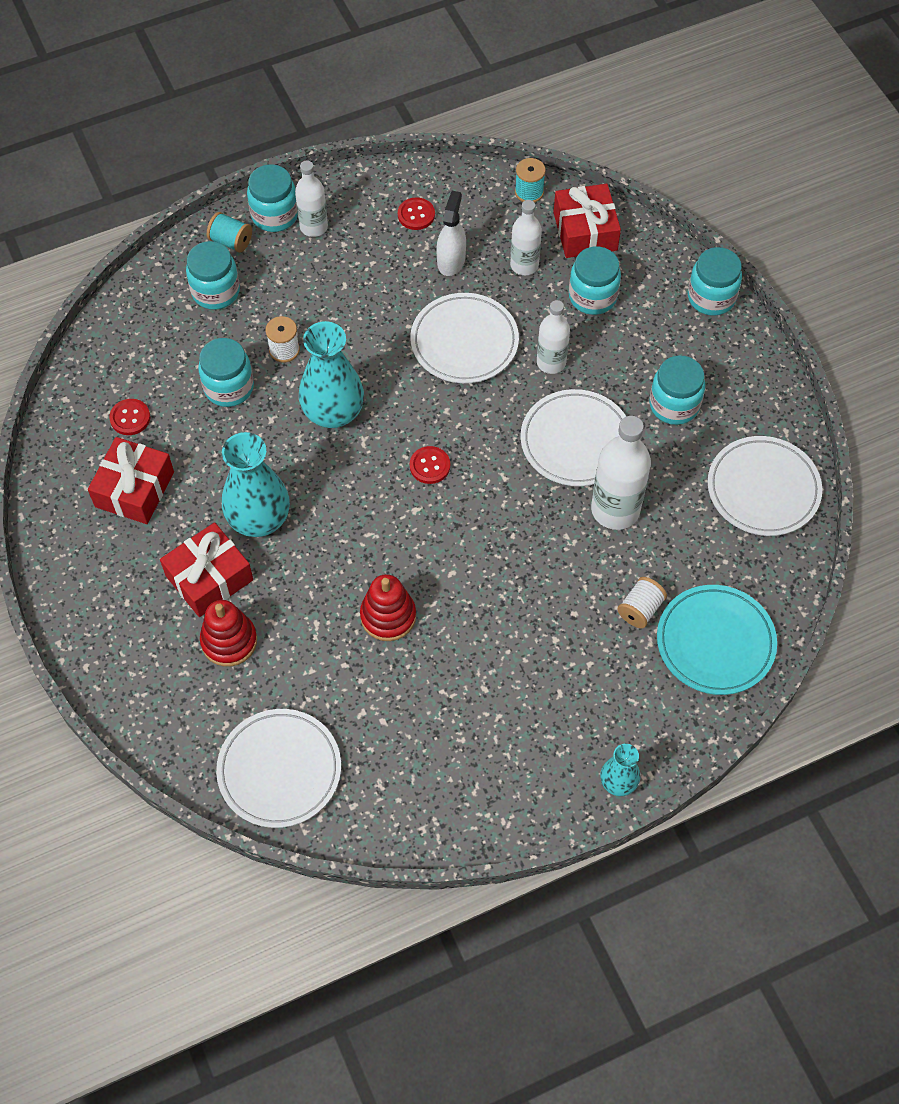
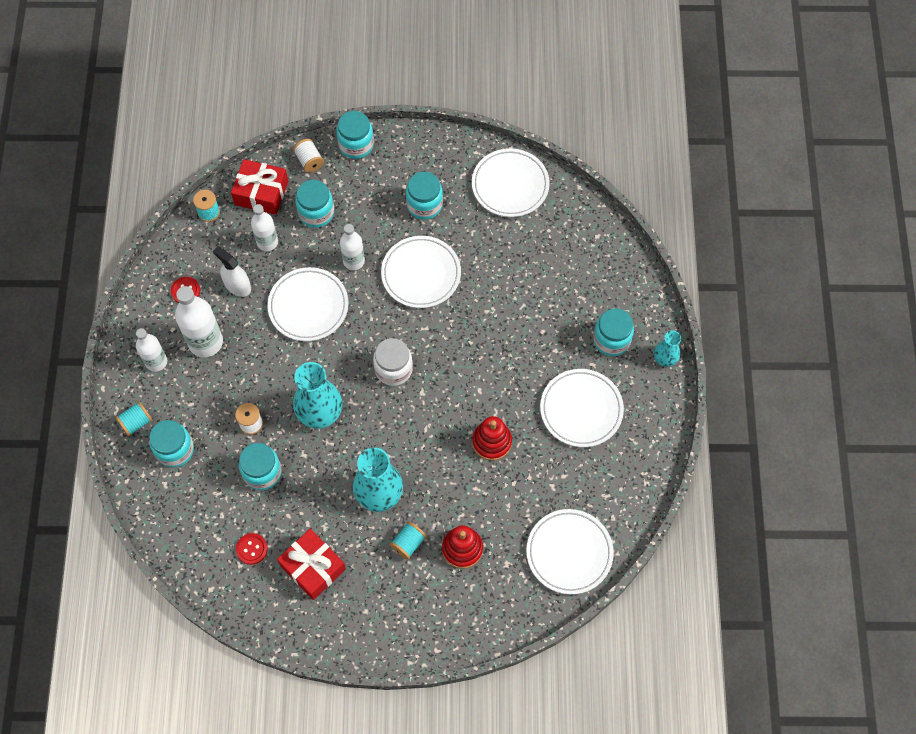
camera: 65 degrees left, 5 degrees up
red gift [160,522,253,617] -> turquoise spool [390,522,427,560]
turquoise jar [247,164,298,232] -> turquoise jar moved to [593,308,634,356]
red button [410,446,450,484] -> white jar [373,338,413,386]
white bottle [591,416,651,530] -> white bottle moved to [175,286,223,357]
white spool [617,577,667,628] -> white spool moved to [293,139,324,173]
turquoise plate [657,585,777,695] -> none
none -> white plate [540,369,624,447]

